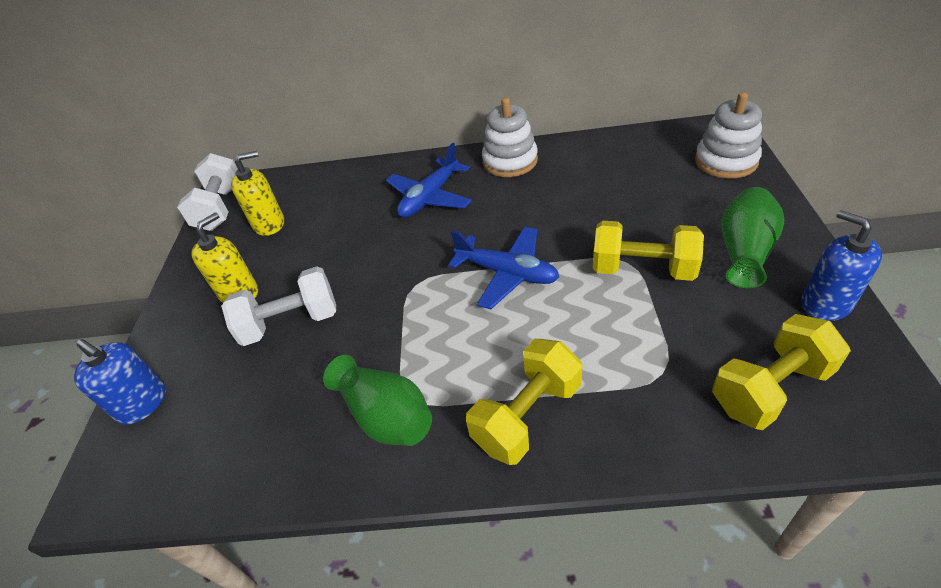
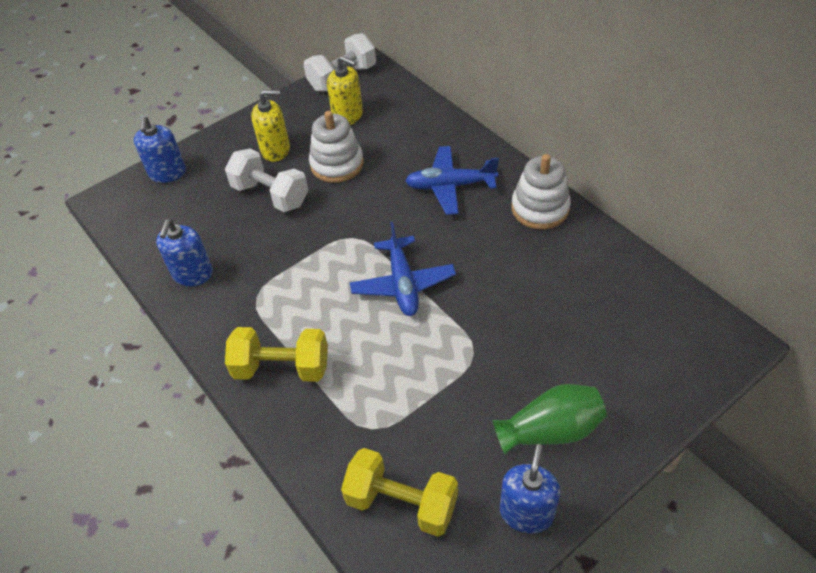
camera: 50 degrees right, 5 degrees up
green vase [323,355,432,446] -> none
yellow dumbbell [593,221,704,281] -> none
white stacking toy [695,92,762,179] -> white stacking toy moved to [309,111,364,183]
none -> blue soap dispenser [156,219,213,286]

